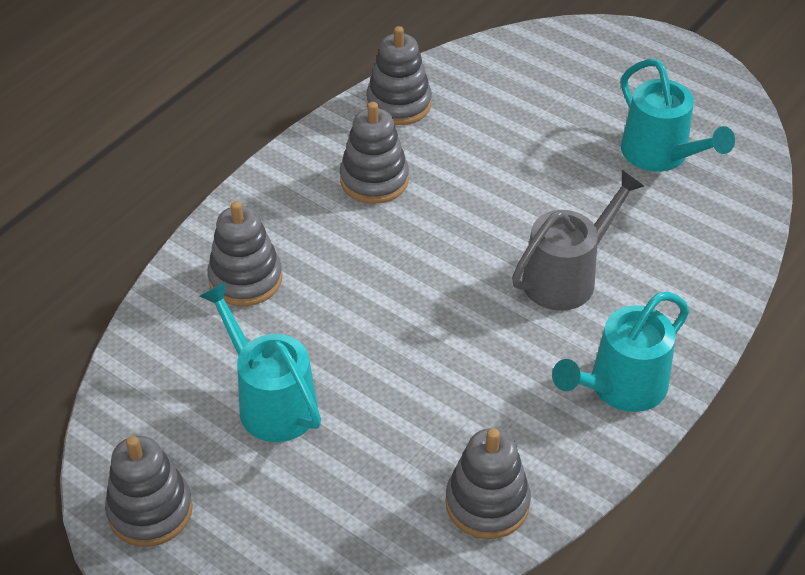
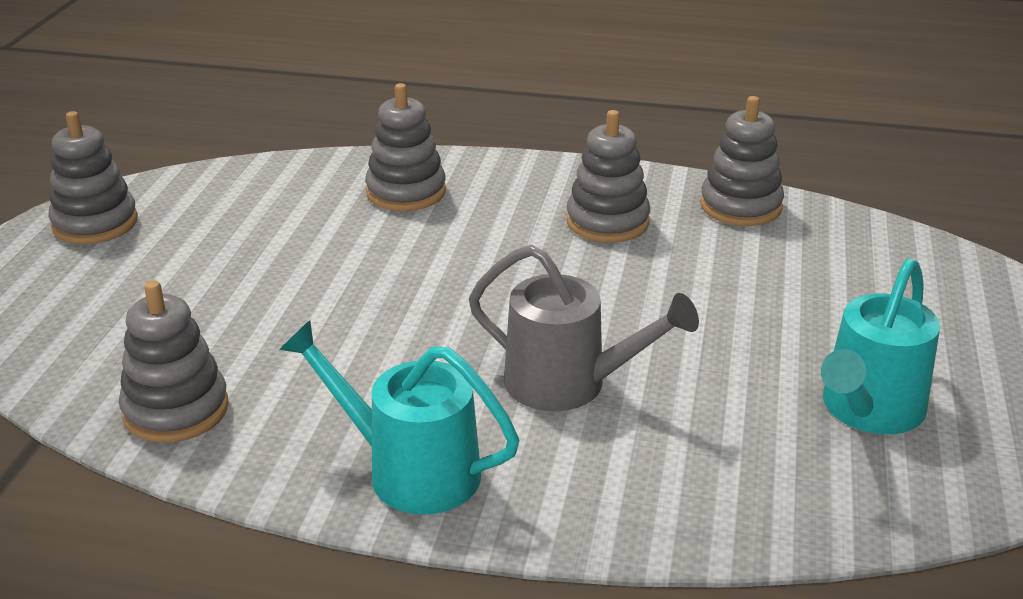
camera: 65 degrees right, 15 degrees down
turquoise watering can [199,281,321,442] -> none

